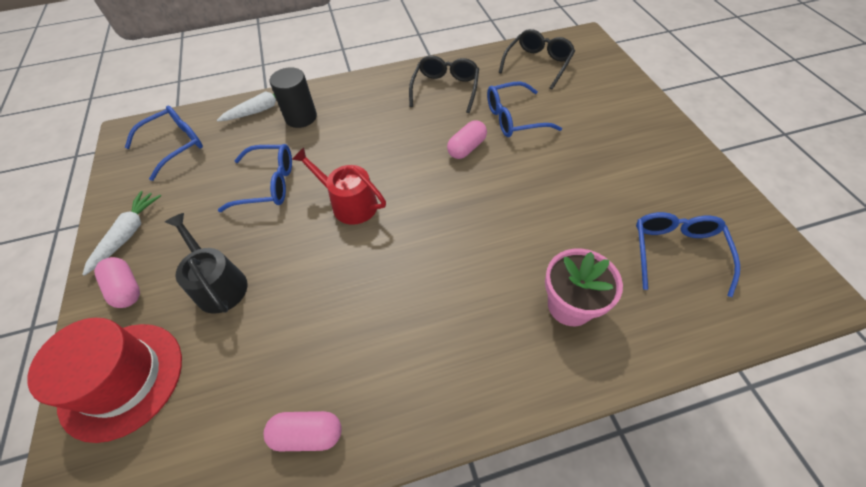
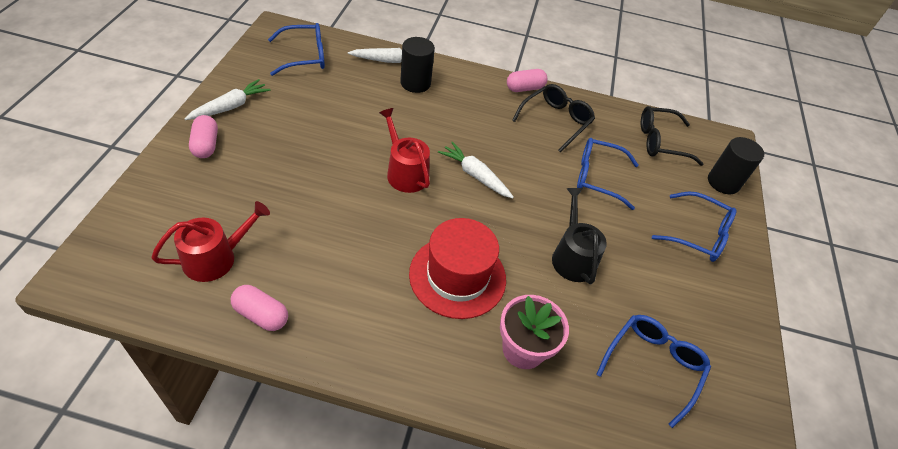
camera: 20 degrees right, 5 degrees down
red hat [27,318,182,443] -> red hat moved to [409,218,506,319]
black watering can [165,213,248,314] -> black watering can moved to [552,188,607,284]
blue glasses [218,144,292,212] -> blue glasses moved to [652,192,737,262]
pink capsule [447,120,487,159] -> pink capsule moved to [507,69,547,92]
black glasses [499,29,575,90] -> black glasses turned 150 degrees counterclockwise [641,106,704,166]
none -> red watering can [151,201,270,282]
none -> white carrot [438,142,514,199]
none -> black cylinder [708,137,764,194]

